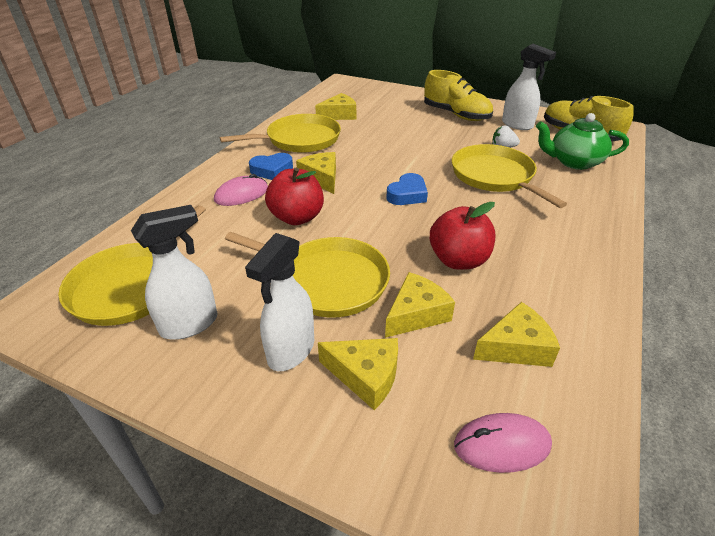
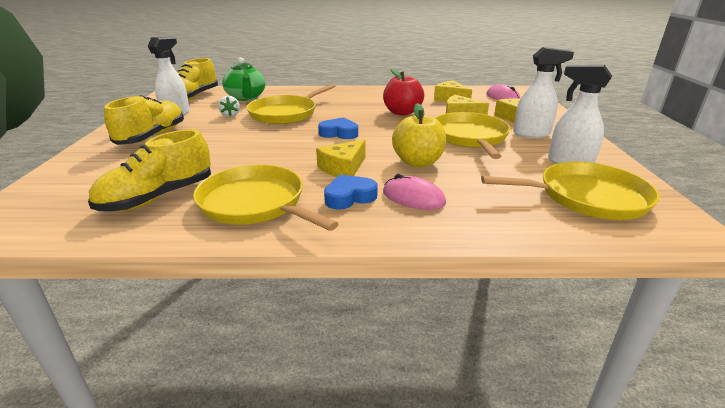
camera: 115 degrees left, 10 degrees down
blue heart [249,153,293,180] -> blue heart turned 75 degrees counterclockwise [324,175,378,210]
red apple [265,168,324,225] -> yellow apple [392,103,446,167]
yellow cheese [315,93,356,120] -> yellow shoe [88,129,211,212]

